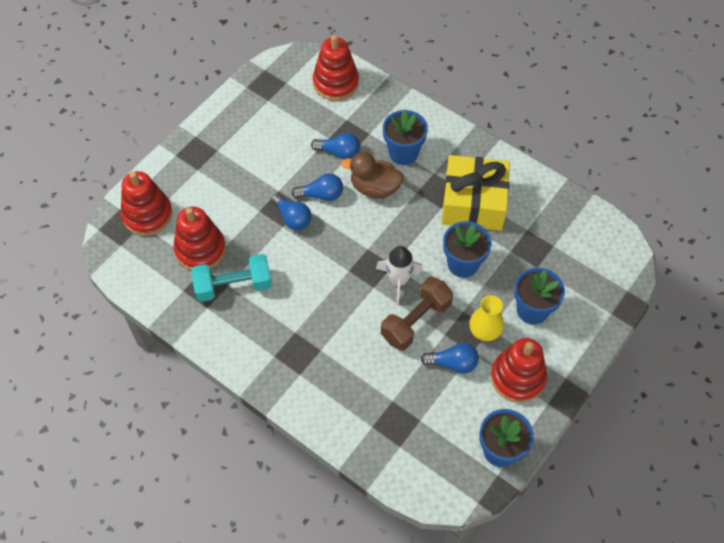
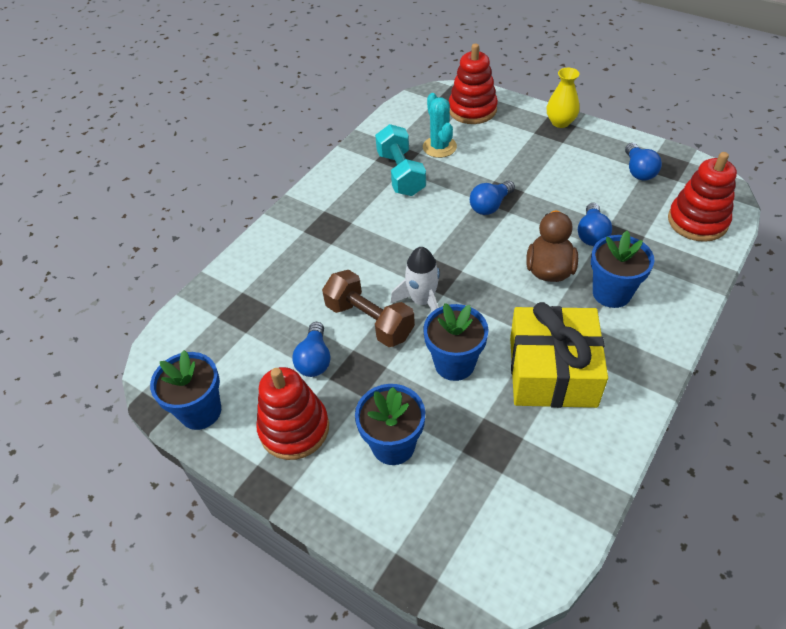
camera: 90 degrees right, 10 degrees down
red stacking toy [173,207,226,270] -> turquoise cactus [423,93,457,158]
blue light bulb [291,173,343,201] -> blue light bulb moved to [625,143,662,181]
yellow vase [469,295,504,341] -> yellow vase moved to [547,68,580,128]

